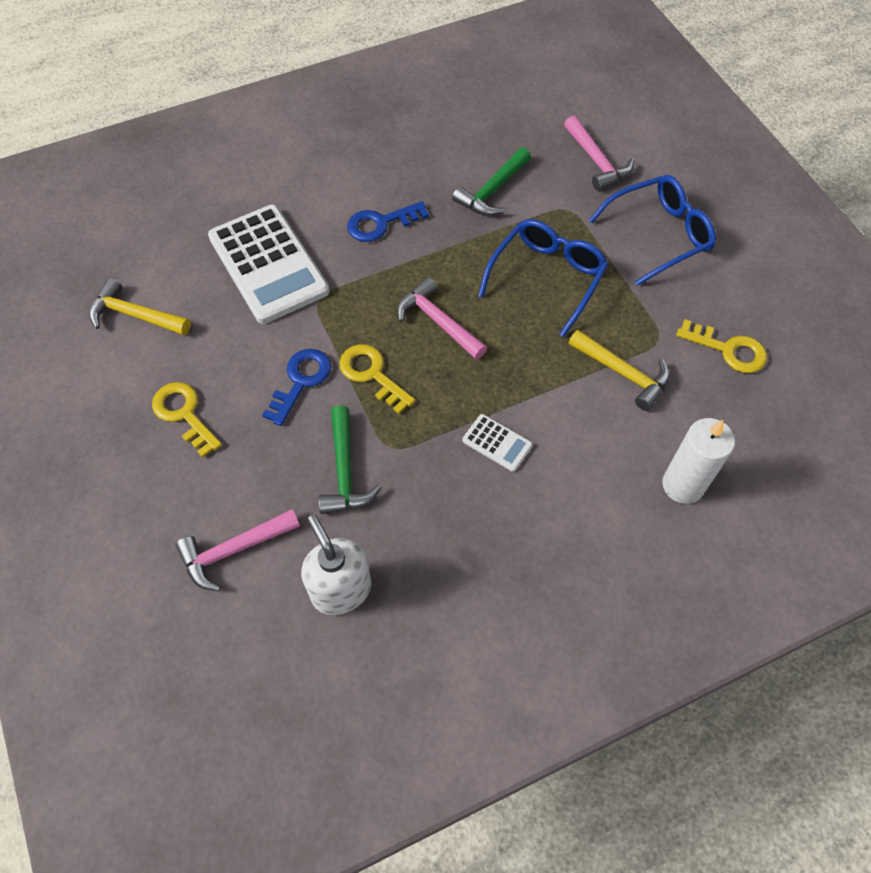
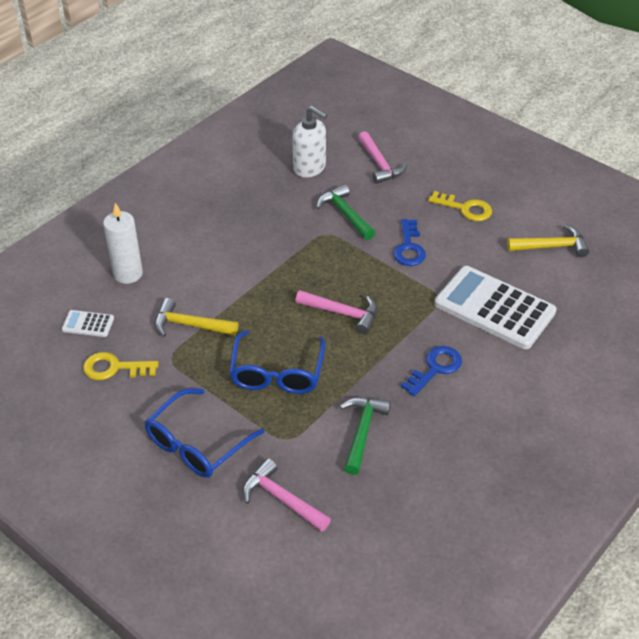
camera: 155 degrees right, 15 degrees down
pink hammer [175,509,300,591] -> pink hammer turned 120 degrees clockwise [358,131,408,184]
yellow key [339,344,415,414] -> none
white calculator [462,414,533,472] -> white calculator moved to [62,310,114,337]

